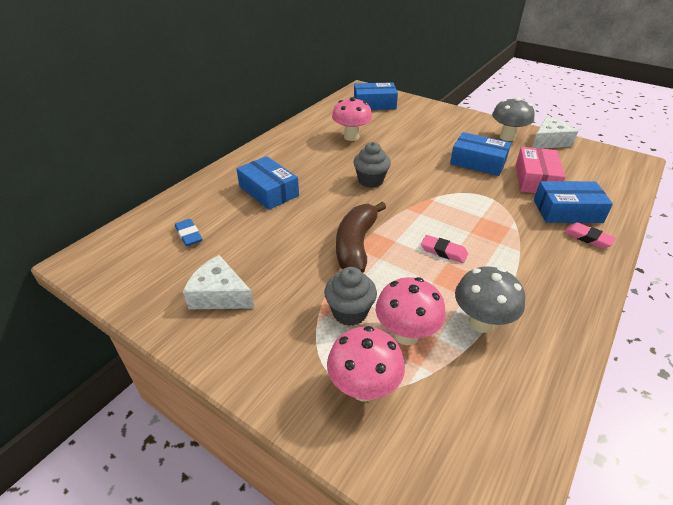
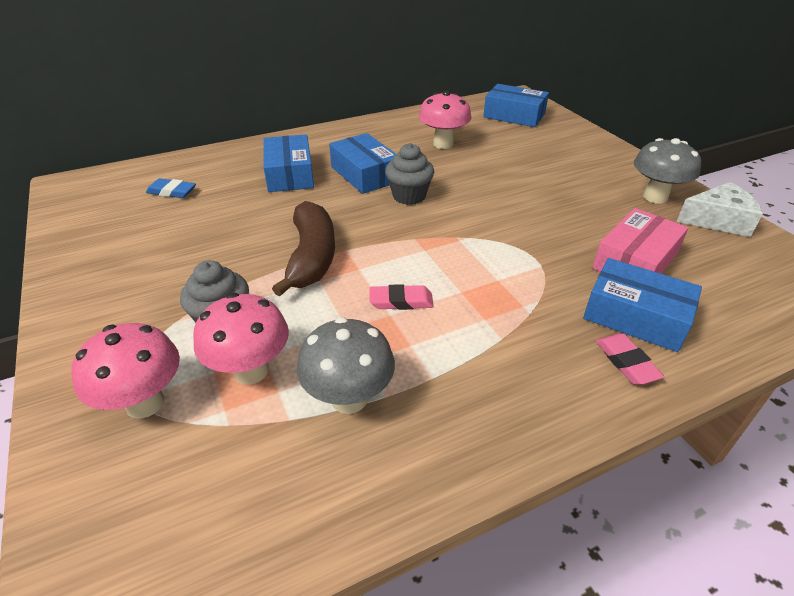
camera: 30 degrees right, 0 degrees up
blue eraser [175,219,202,246] -> blue eraser turned 75 degrees counterclockwise [146,178,196,198]
white cheese [183,255,254,310] -> none
brown banana [336,202,386,273] -> brown banana turned 135 degrees clockwise [272,201,335,296]
pink eraser [421,235,468,263] -> pink eraser turned 60 degrees counterclockwise [369,284,434,310]
blue box [450,132,511,176] -> blue box moved to [329,133,396,194]

